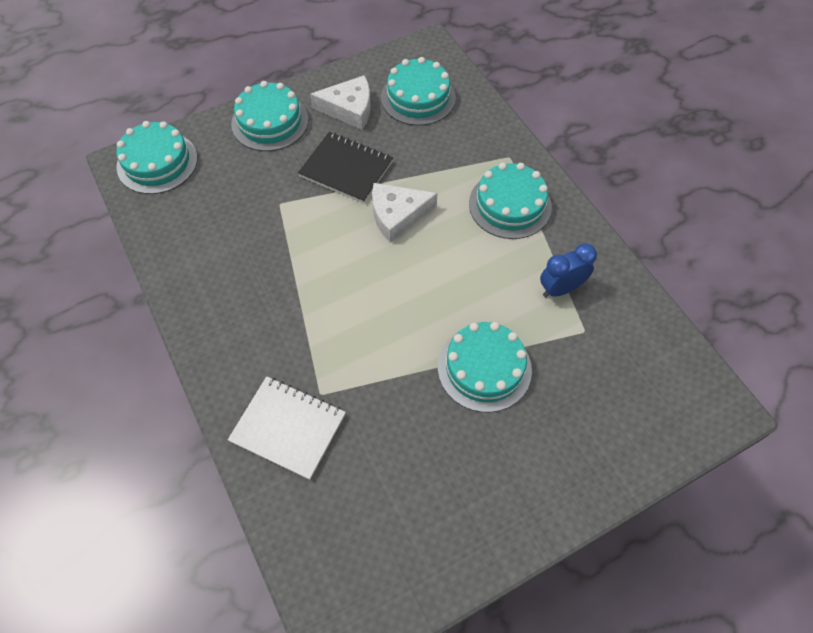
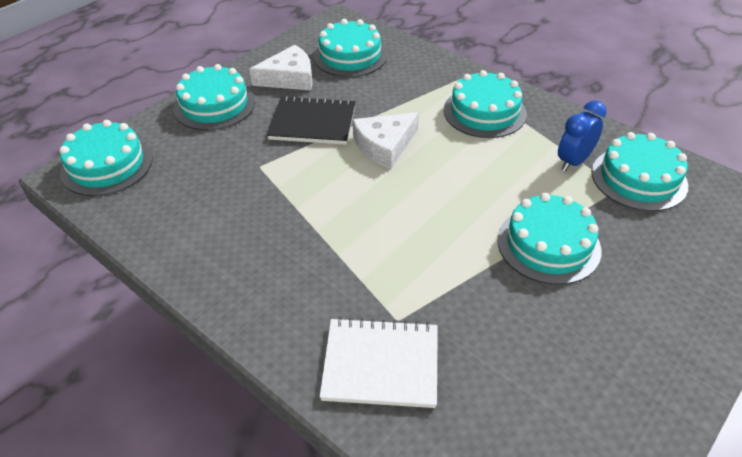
camera: 20 degrees left, 15 degrees down
none -> turquoise cake [592,132,688,211]

